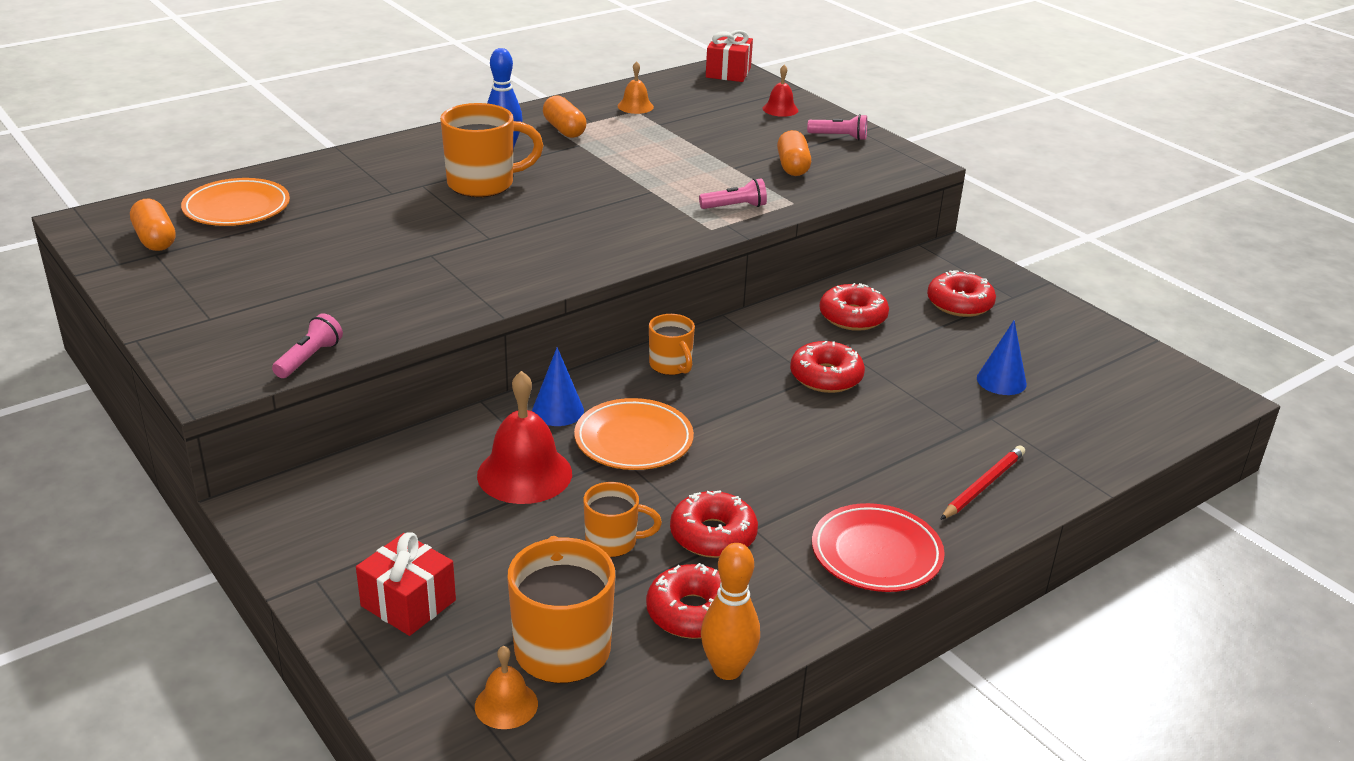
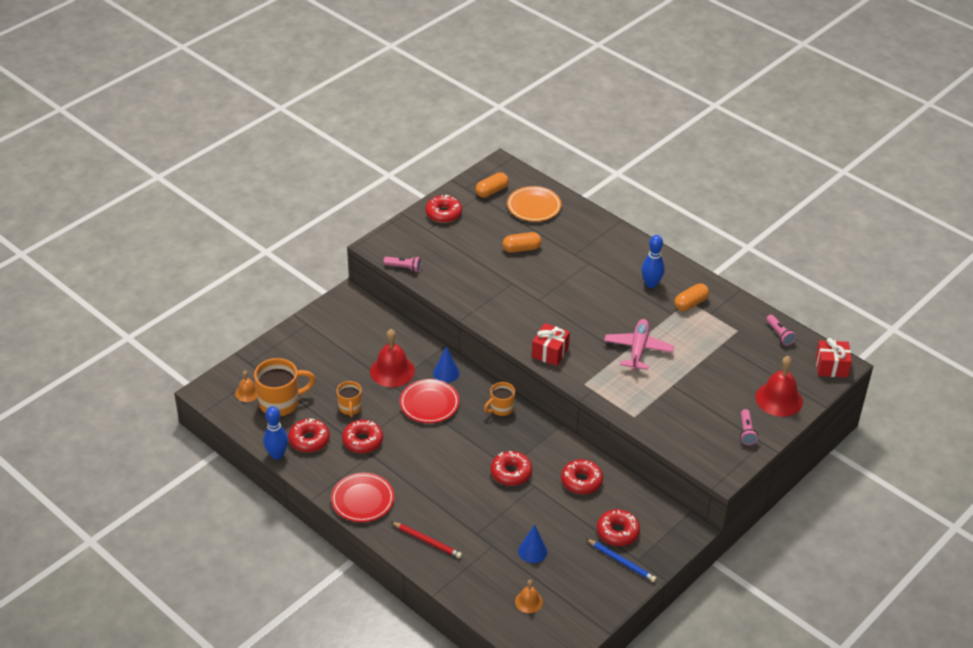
camera: 80 degrees right, 10 degrees up
red gift [356,532,456,636] -> red gift moved to [532,323,570,366]
orange mug [440,103,544,197] -> none
orange plate [574,398,694,470] -> red plate [400,379,459,423]
orange bell [618,61,654,114] -> orange bell moved to [515,580,543,613]
pink flashlight [699,178,767,209] -> pink flashlight moved to [766,315,796,346]
orange bowling pin [701,543,760,680] -> blue bowling pin [263,406,288,459]
red bell [763,65,798,117] -> red bell [755,356,803,417], size x1.85
orange capsule [777,130,811,176] -> orange capsule moved to [502,232,542,253]
none -> red donut [425,194,462,223]
none -> blue pencil [587,539,657,582]
none -> pink plane [604,319,674,371]

